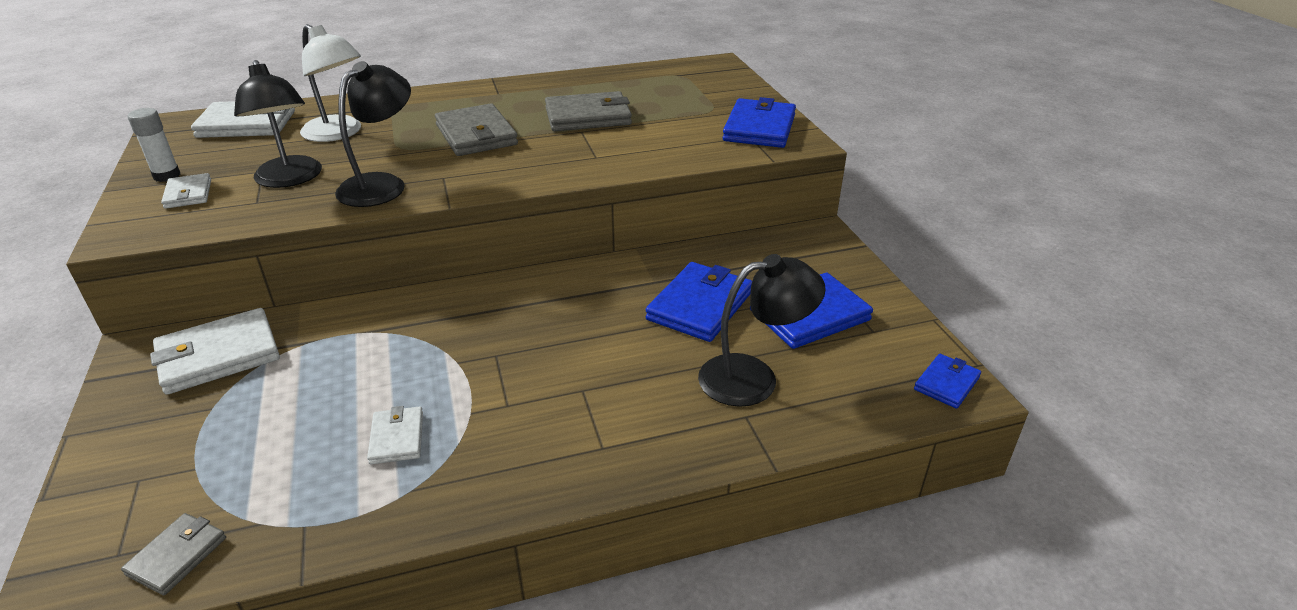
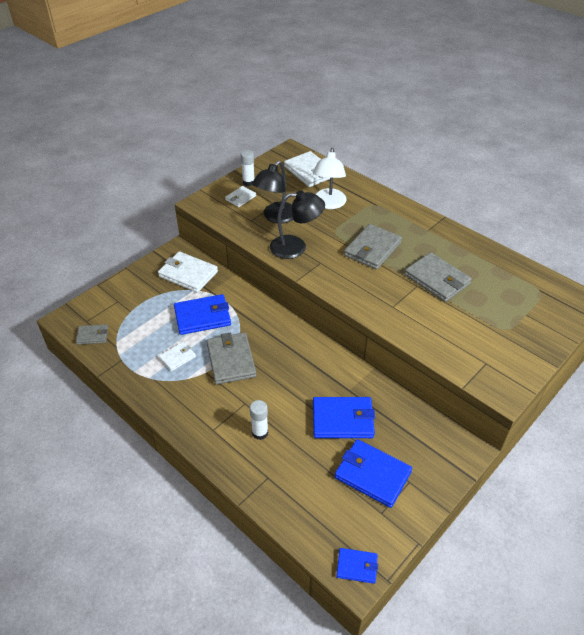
camera: 60 degrees right, 10 degrees up
black lamp [698,254,826,407] -> none
blue wallet [723,97,796,148] -> blue wallet moved to [174,294,231,335]
none -> grey wallet [207,332,256,385]
none -> white glue stick [250,400,268,440]

